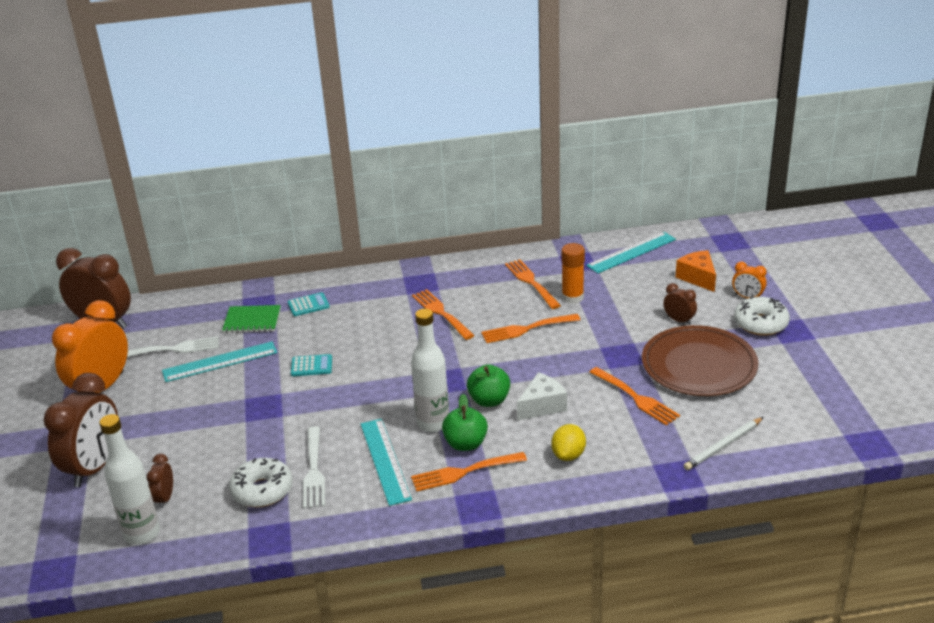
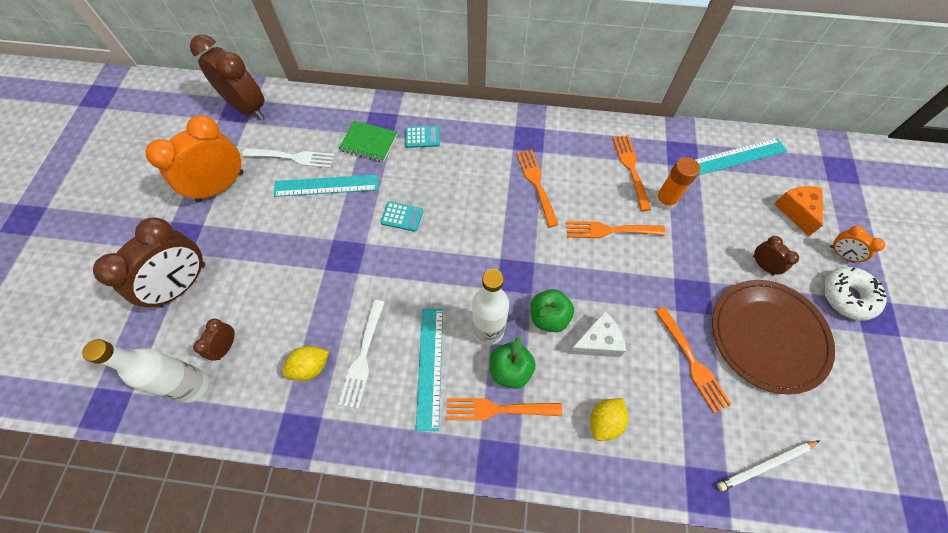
camera: 15 degrees right, 30 degrees up
white donut [229,458,293,507] -> yellow lemon [282,346,329,381]

